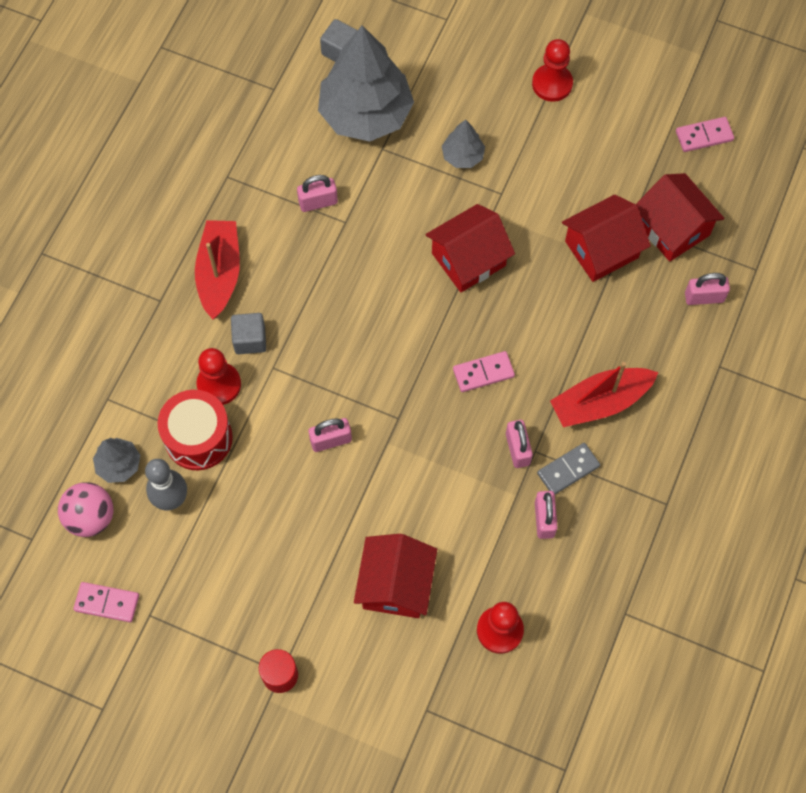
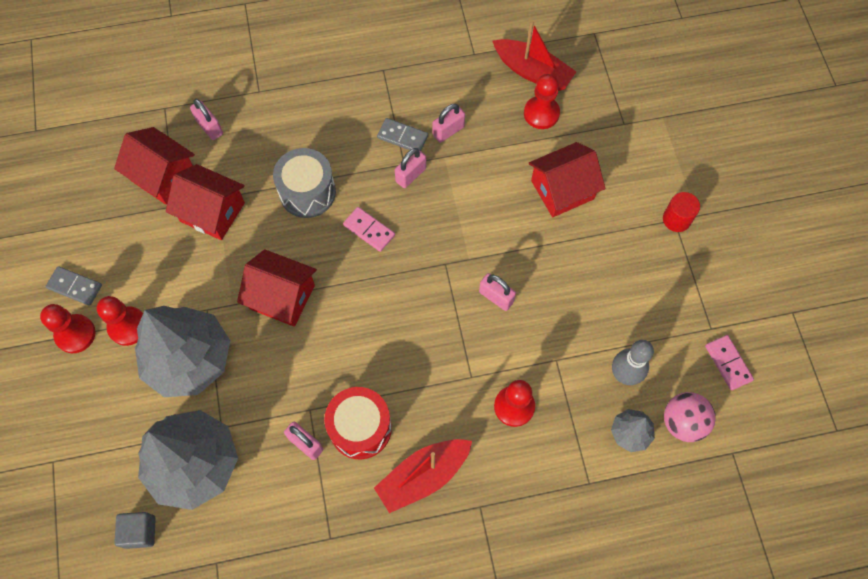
camera: 125 degrees left, 0 degrees up
red drum [158,390,233,470] -> red drum moved to [324,387,392,459]
grey cube [231,313,266,354] -> none
grey tree [442,120,485,168] -> grey tree [135,306,230,397], size x2.21
red boat [550,362,659,427] -> red boat moved to [492,21,576,91]
red house [636,173,724,262] -> red house turned 75 degrees counterclockwise [114,127,195,205]
pink domino [676,117,734,152] -> none
none -> grey domino [45,266,102,306]
none -> red pawn [97,296,143,346]
none -> grey drum [273,148,336,218]

